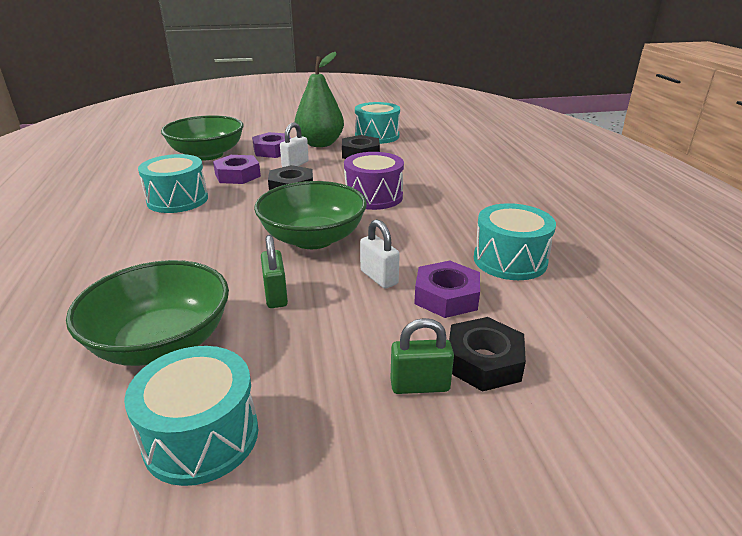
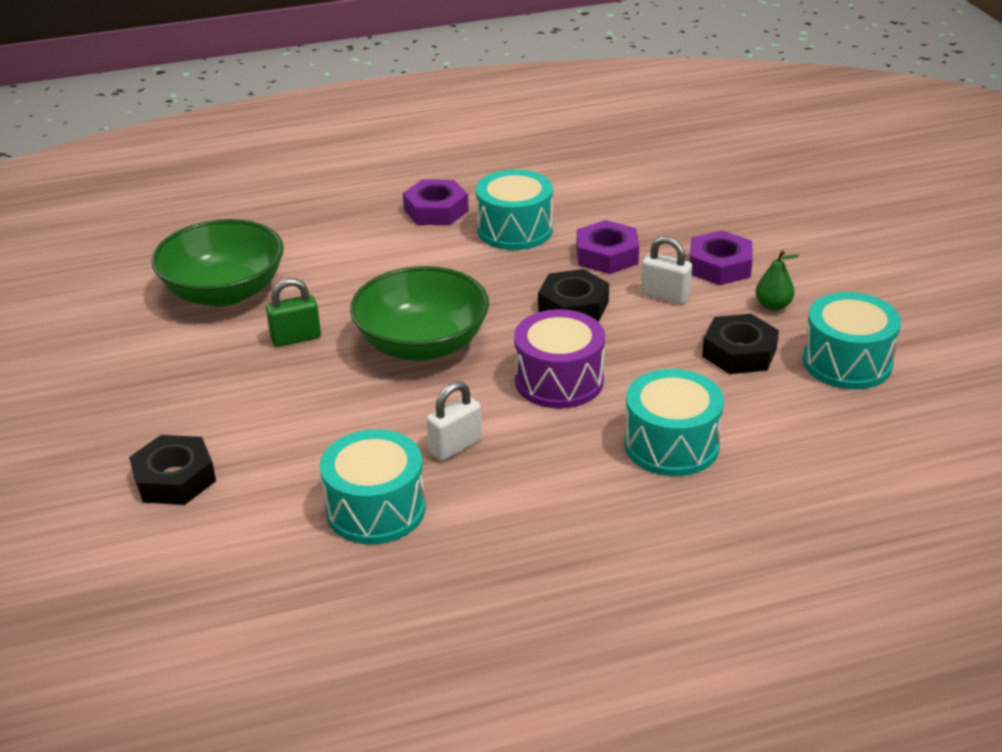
camera: 85 degrees right, 5 degrees up
turquoise drum [124,346,258,486] -> turquoise drum moved to [624,369,724,476]
green bowl [161,115,244,160] -> none
green pear [295,52,344,147] -> green pear [755,250,799,311], size x0.44
white padlock [360,219,400,289] -> white padlock moved to [426,381,482,461]
green padlock [391,318,454,394] -> none
purple nut [414,261,480,318] -> purple nut moved to [403,179,469,225]

